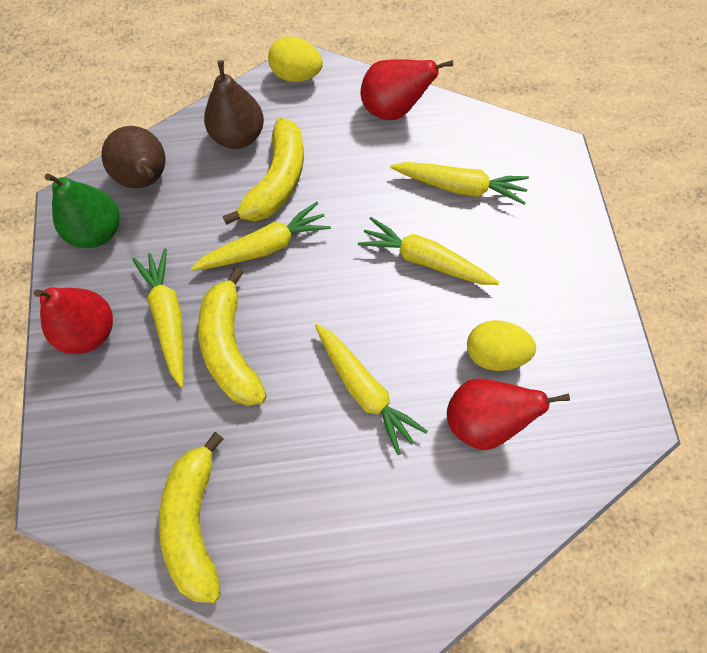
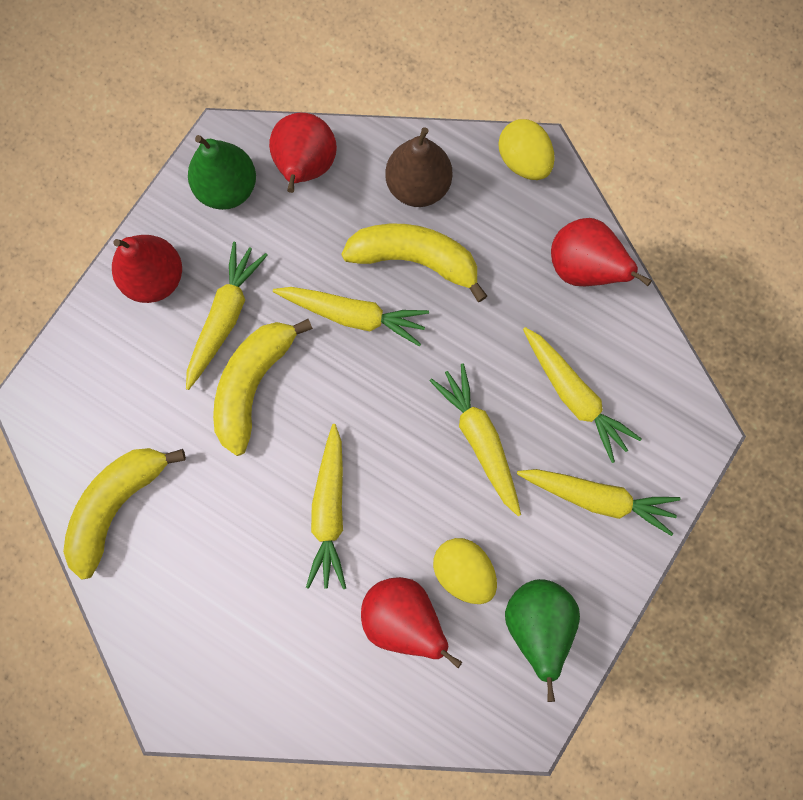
camera: 40 degrees right, 10 degrees up
brown pear [101,126,165,189] -> red pear [269,112,337,193]
yellow banana [223,118,304,225] -> yellow banana turned 135 degrees counterclockwise [341,224,487,302]
none -> green pear [505,579,580,702]
none -> yellow carrot [517,469,681,536]

